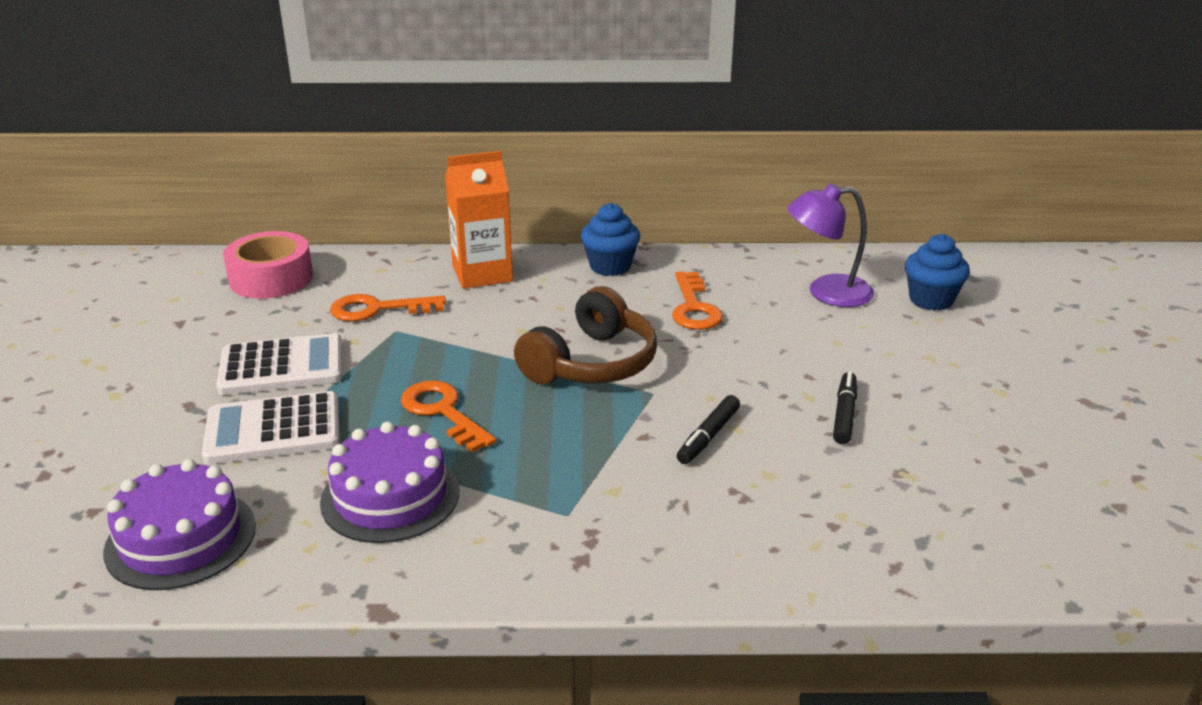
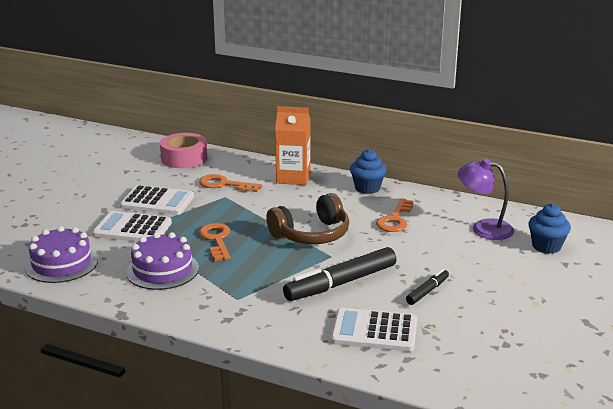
camera: 25 degrees right, 5 degrees down
black marker [677,395,740,464] -> black marker [283,247,396,301], size x1.97
none -> white calculator [331,308,417,352]

